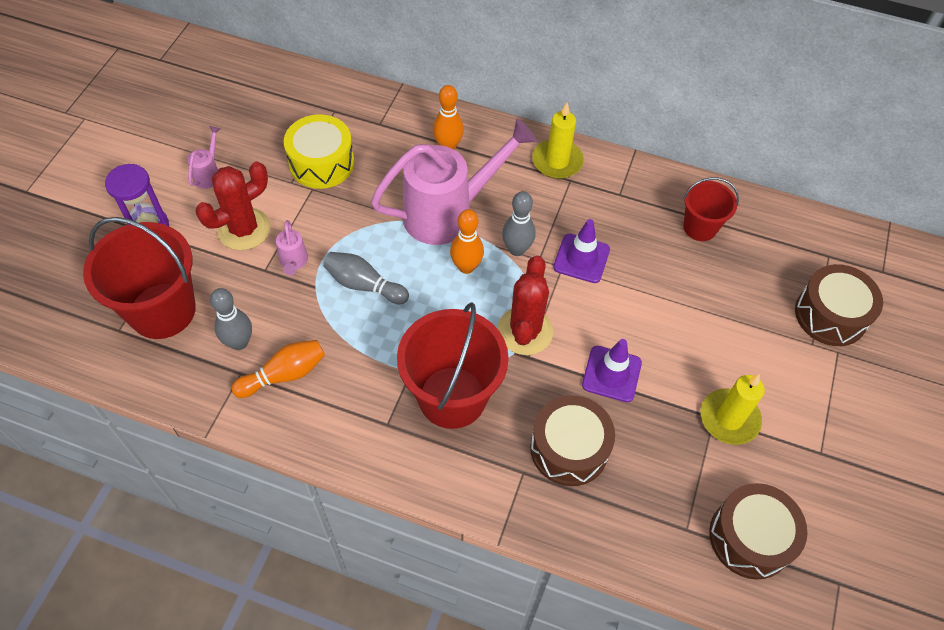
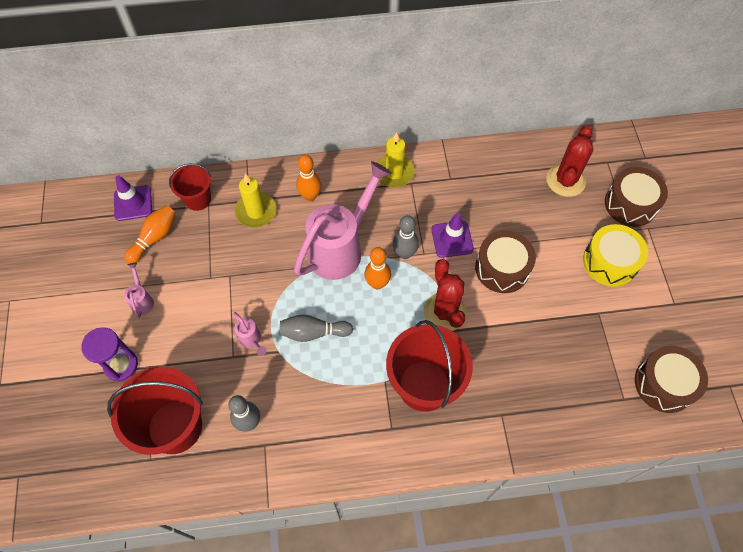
camera: 25 degrees left, 5 degrees up
red cactus [196,162,271,250] -> red cactus moved to [546,126,593,197]
orange bowling pin [232,340,325,398] -> orange bowling pin moved to [124,205,176,264]
yellow drum [284,114,354,189] -> yellow drum moved to [583,224,648,287]
brown drum [530,395,615,486] -> brown drum moved to [475,231,536,293]
purple traffic cone [582,339,642,402] -> purple traffic cone moved to [114,175,152,221]
red bucket [683,177,739,241] -> red bucket moved to [169,164,211,211]
yellow candle [701,374,765,445] -> yellow candle moved to [235,174,276,228]

